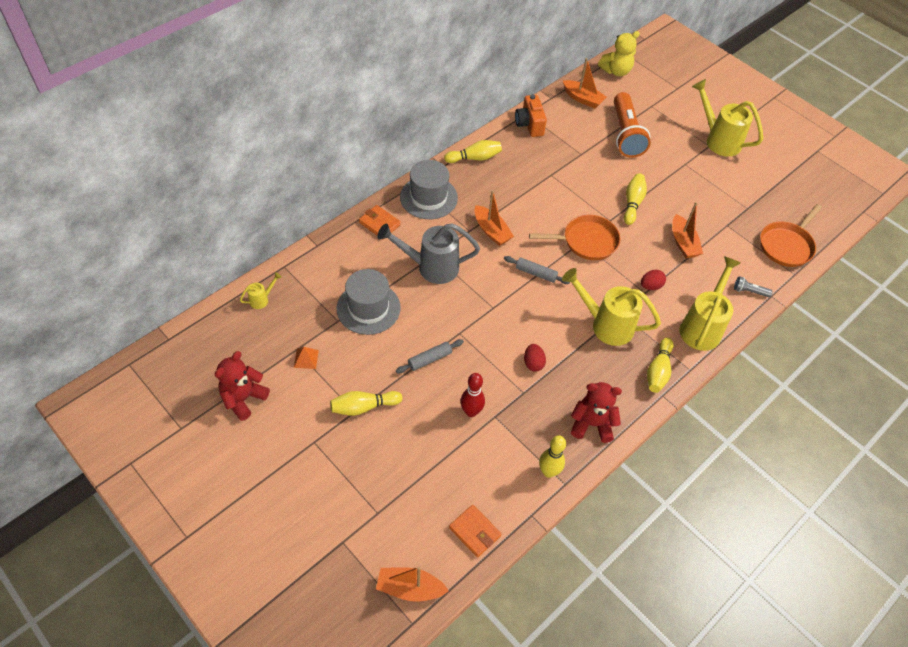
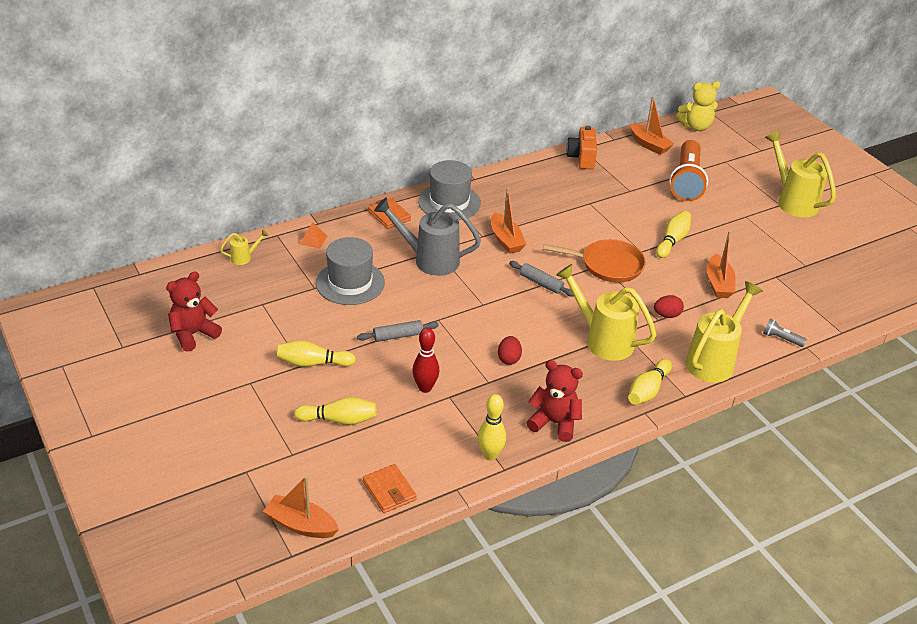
camera: 15 degrees right, 15 degrees down
orange pyramid [294,347,319,369] -> orange pyramid moved to [300,222,327,249]
yellow bowling pin [444,140,502,163] -> yellow bowling pin moved to [294,397,377,425]
orange pan [760,204,822,267] -> none

